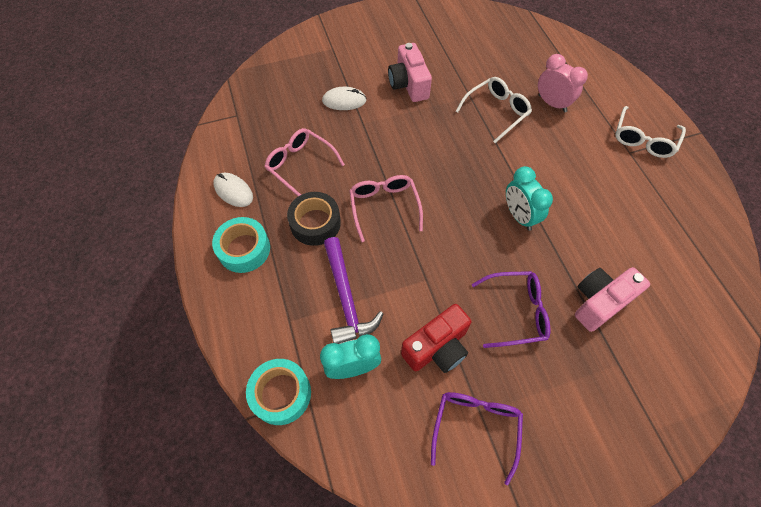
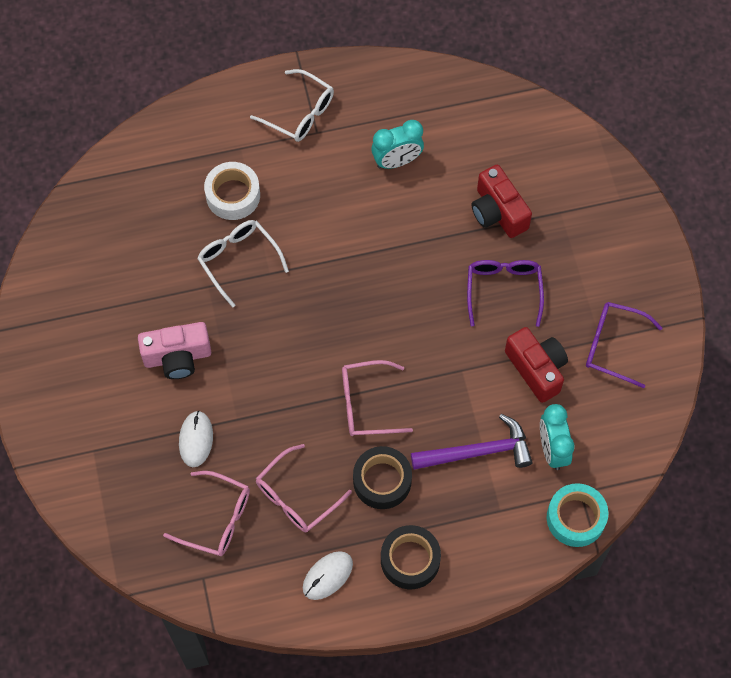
camera: 85 degrees left, 5 degrees up
turquoise tape [212,217,270,273] -> black tape [381,525,441,589]
turquoise clock [506,166,553,231] -> turquoise clock moved to [371,120,424,169]
pink clock [538,54,588,112] -> white tape [204,162,260,220]
pink camera [575,267,650,332] -> red camera [471,165,532,238]
none -> pink glasses [163,471,250,556]

